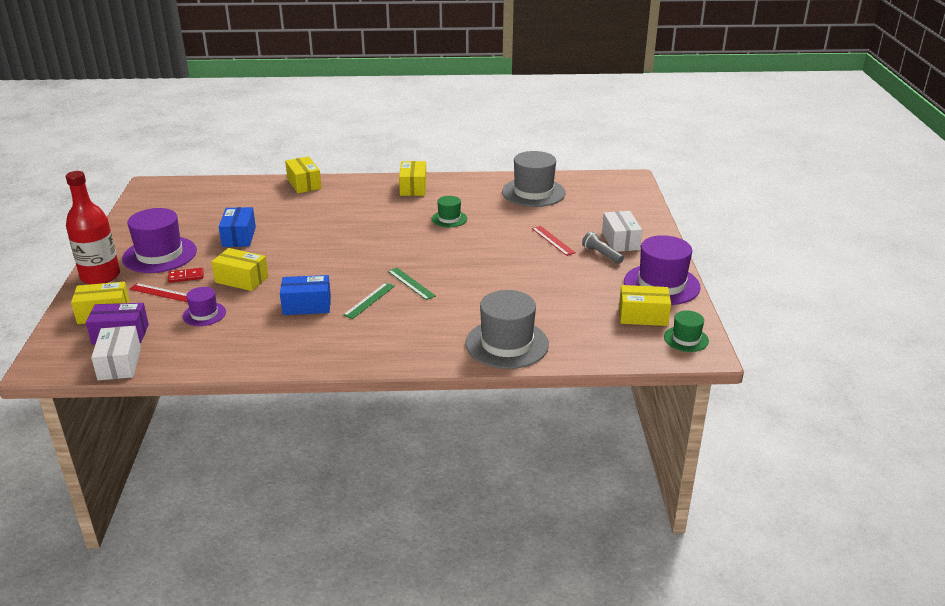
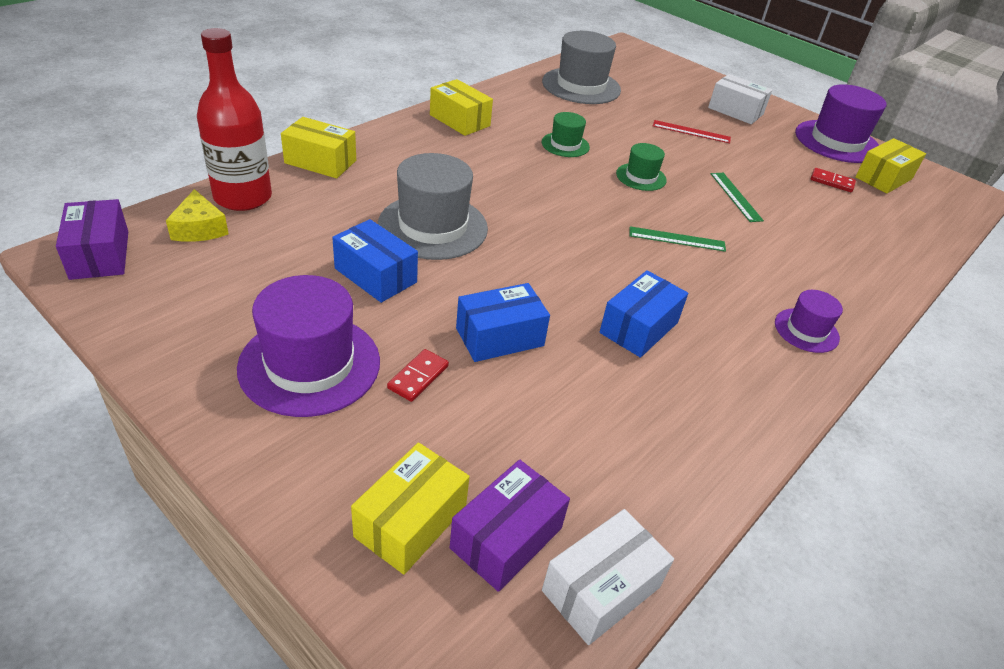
camera: 50 degrees left, 10 degrees up
red bottle [66,171,120,284] -> red bottle moved to [197,28,272,211]
white box [91,326,141,381] -> white box turned 75 degrees counterclockwise [542,509,674,645]
red ruler [130,283,187,302] -> none
purple hat [183,287,226,326] -> purple hat moved to [775,290,843,353]
yellow box [211,248,269,291] -> blue box [456,283,550,362]
green ruler [343,283,395,319] -> green ruler moved to [711,173,764,222]
grey hat [465,290,549,369] -> grey hat moved to [378,153,488,260]
grey flashlight [582,231,624,264] -> none
green hat [664,310,709,352] -> green hat moved to [616,143,667,191]
none -> purple box [56,199,128,280]
none -> yellow cheese [166,189,229,242]
none -> red domino [811,168,856,192]

